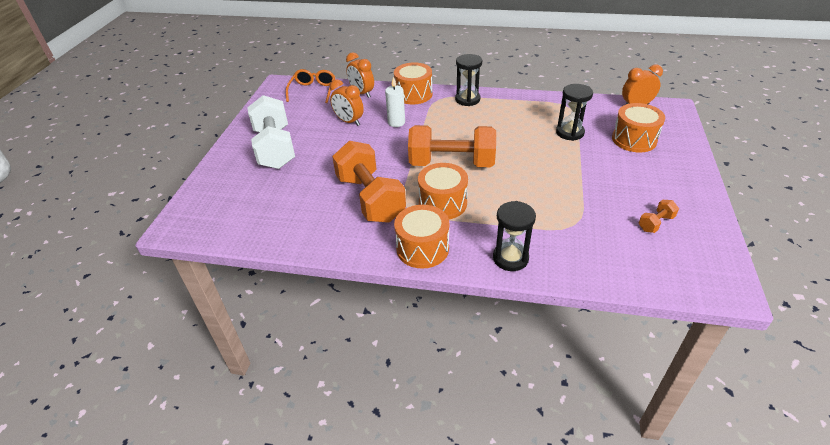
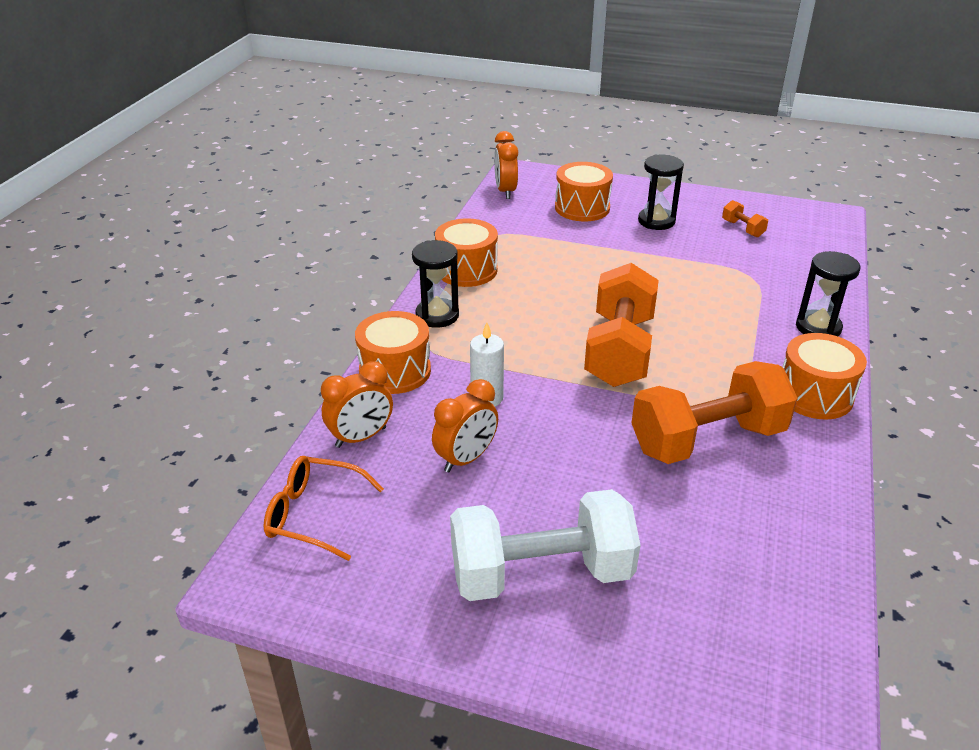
camera: 85 degrees left, 5 degrees down
orange drum [418,163,468,219] -> orange drum moved to [435,218,498,287]
black hourglass [556,84,593,141] -> black hourglass moved to [638,155,684,230]

